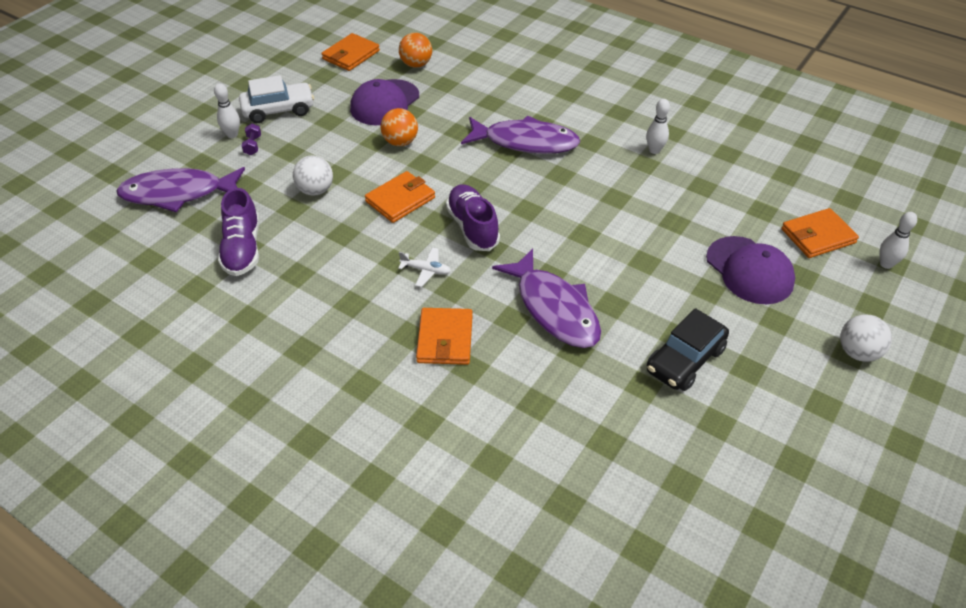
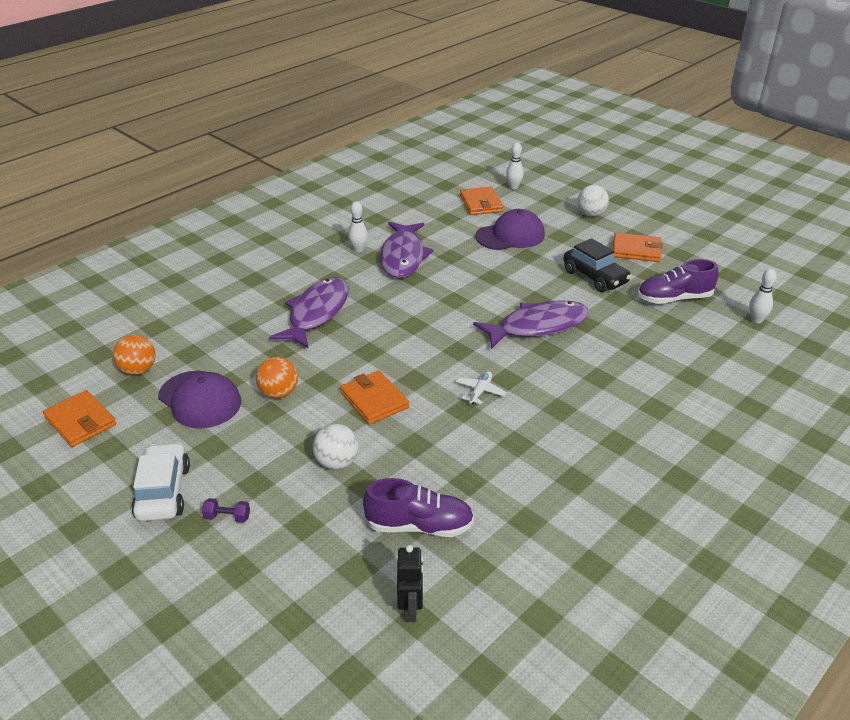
camera: 80 degrees left, 10 degrees down
purple fish [116,167,245,212] -> purple fish moved to [380,222,434,278]
white bowling pin [214,83,240,138] -> white bowling pin moved to [749,269,777,323]
orange wallet [416,308,473,365] -> orange wallet moved to [613,233,663,262]
purple shoe [446,184,500,251] -> purple shoe moved to [638,259,719,304]
none -> black robot [397,545,424,622]

